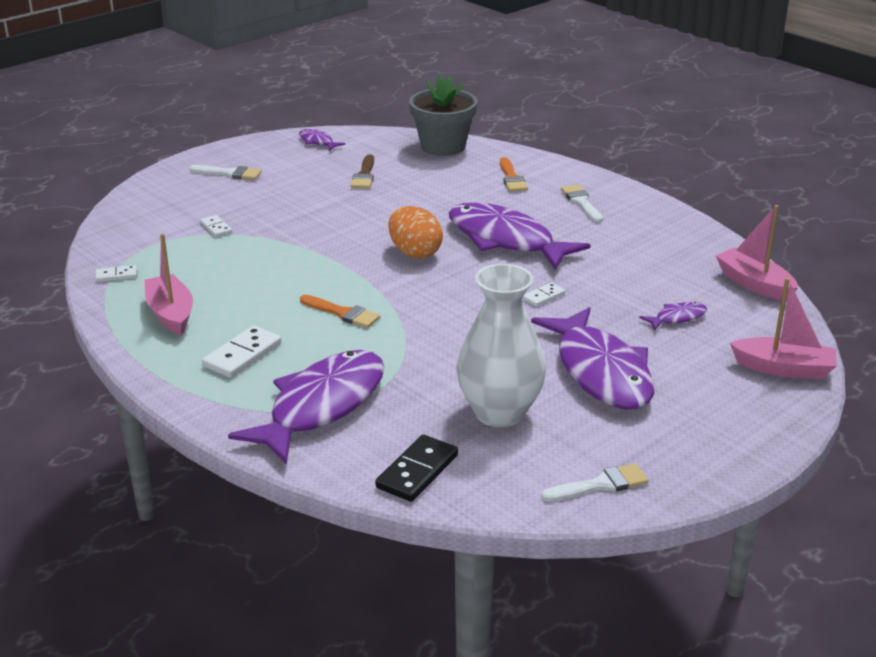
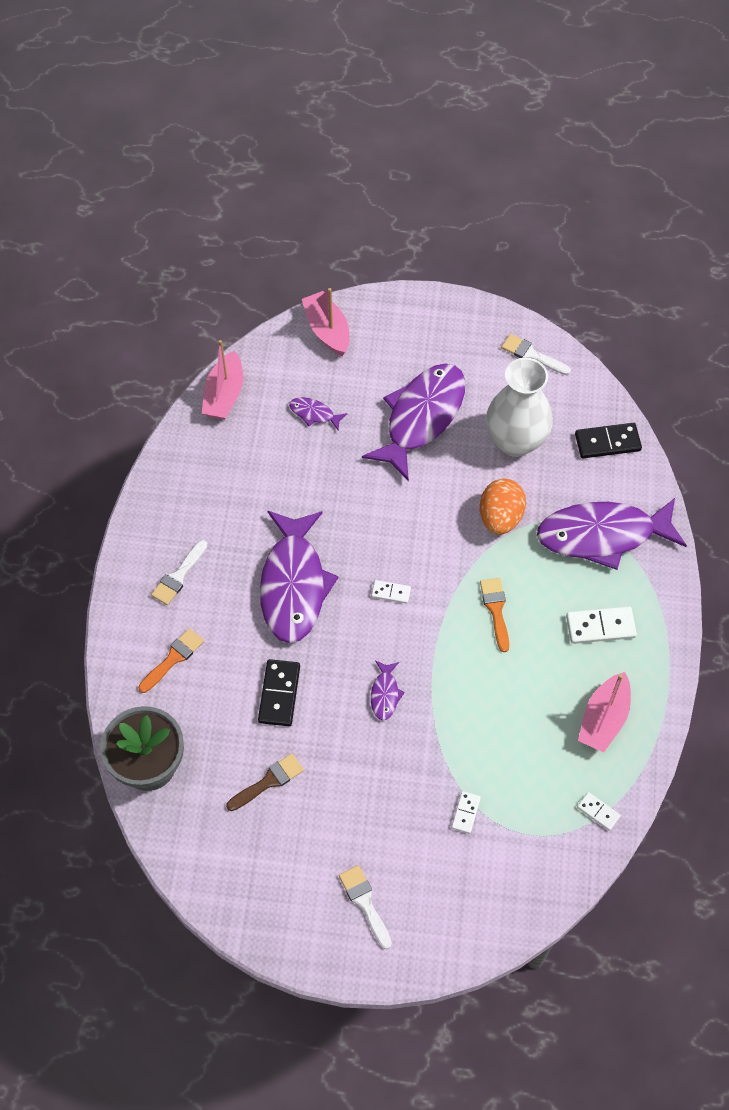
camera: 130 degrees left, 30 degrees up
purple fish [299,129,345,151] -> purple fish moved to [371,660,405,720]
orange egg [388,206,443,258] -> orange egg moved to [480,479,526,535]
white domino [522,283,565,307] -> white domino moved to [371,580,411,604]
none -> black domino [258,659,300,726]

